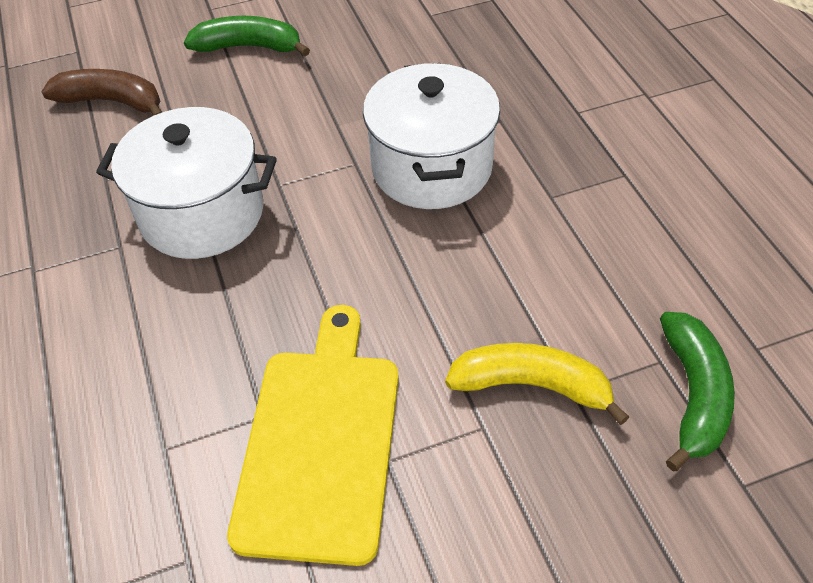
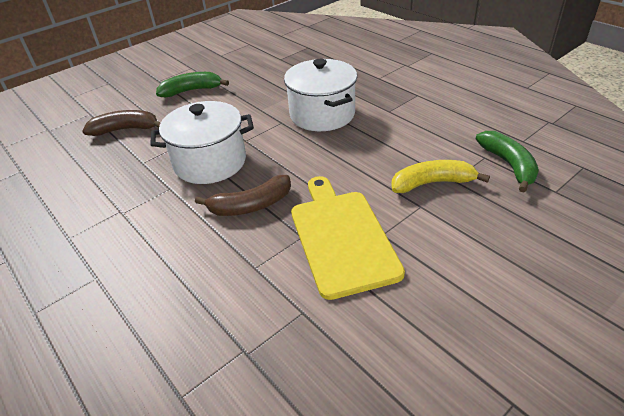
camera: 20 degrees left, 10 degrees down
none -> brown banana [195,175,291,216]

